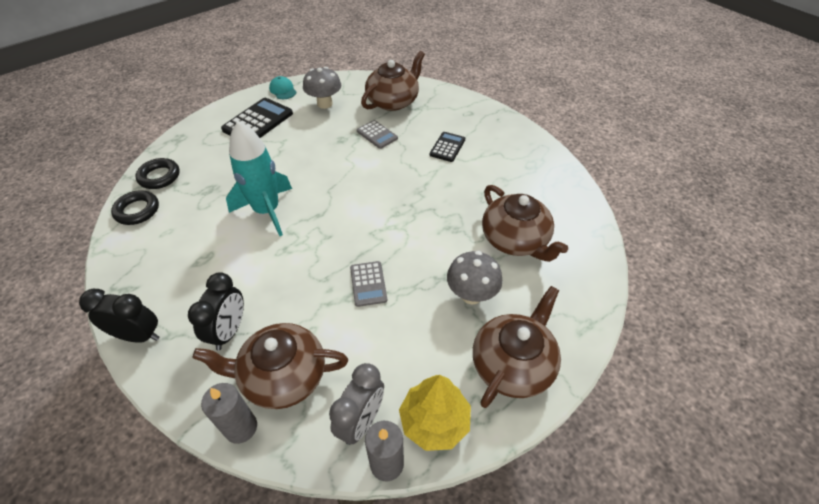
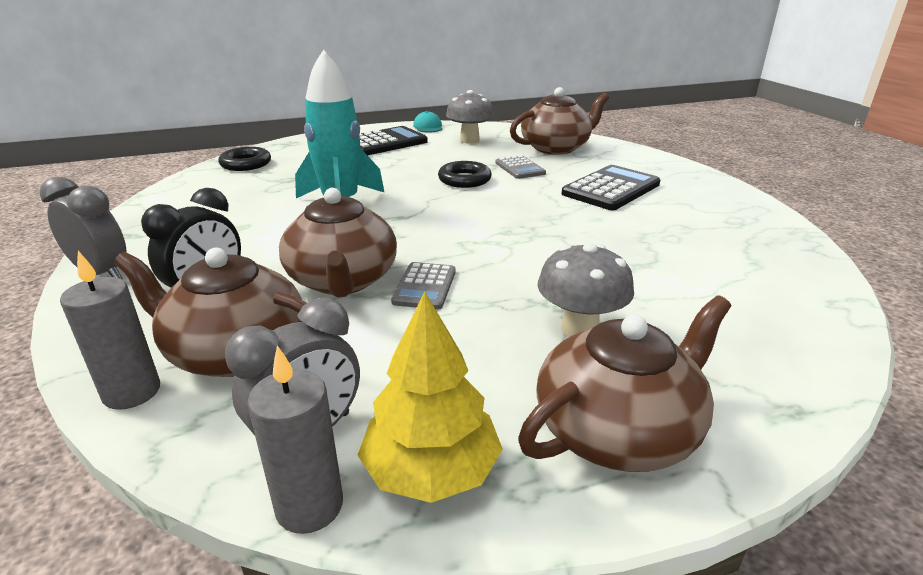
camera: 20 degrees right, 20 degrees down
black clock [79,289,160,343] -> grey clock [40,177,127,279]
black ring [111,190,159,225] -> black ring moved to [438,161,492,188]
black calculator [430,132,465,162] -> black calculator [562,165,661,210], size x1.69
brown teapot [482,185,568,262] -> brown teapot moved to [279,188,397,298]

